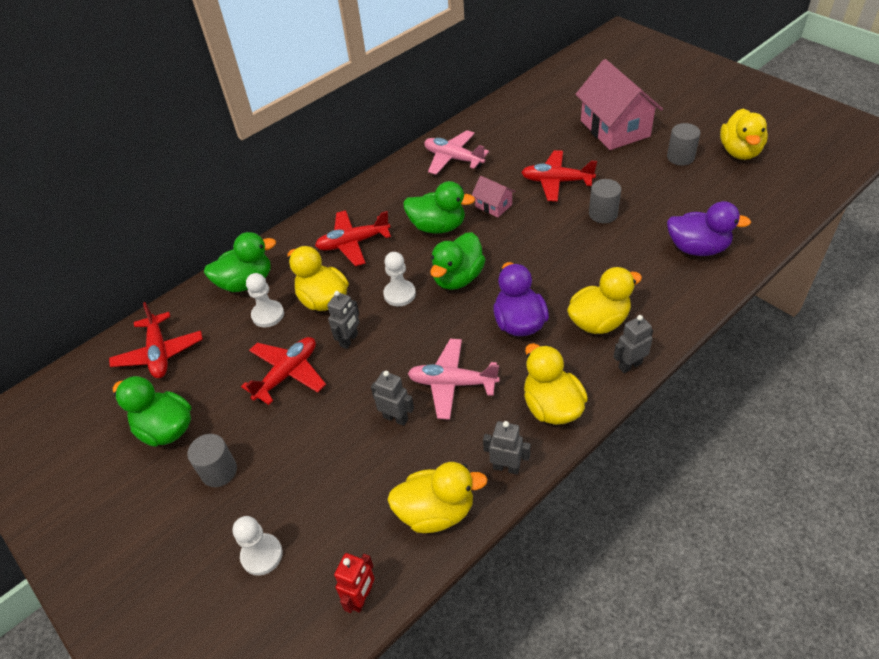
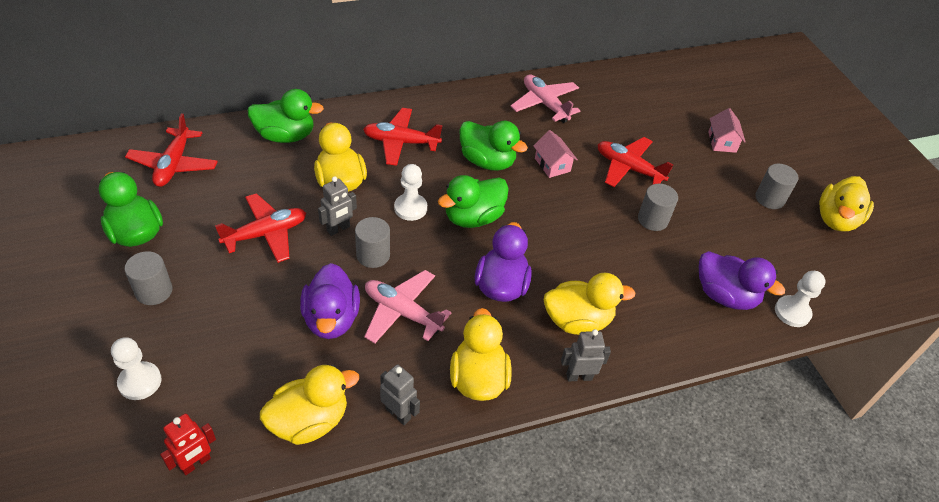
camera: 15 degrees right, 0 degrees up
white pawn [246,273,284,327] -> white pawn moved to [775,271,826,327]
grey robot [371,371,414,426] -> purple duck [300,263,360,339]
yellow duck [387,462,488,533] -> yellow duck turned 45 degrees counterclockwise [260,365,359,445]
pink house [575,59,663,150] -> pink house [708,108,746,153], size x0.47
none -> grey cylinder [355,217,390,268]

